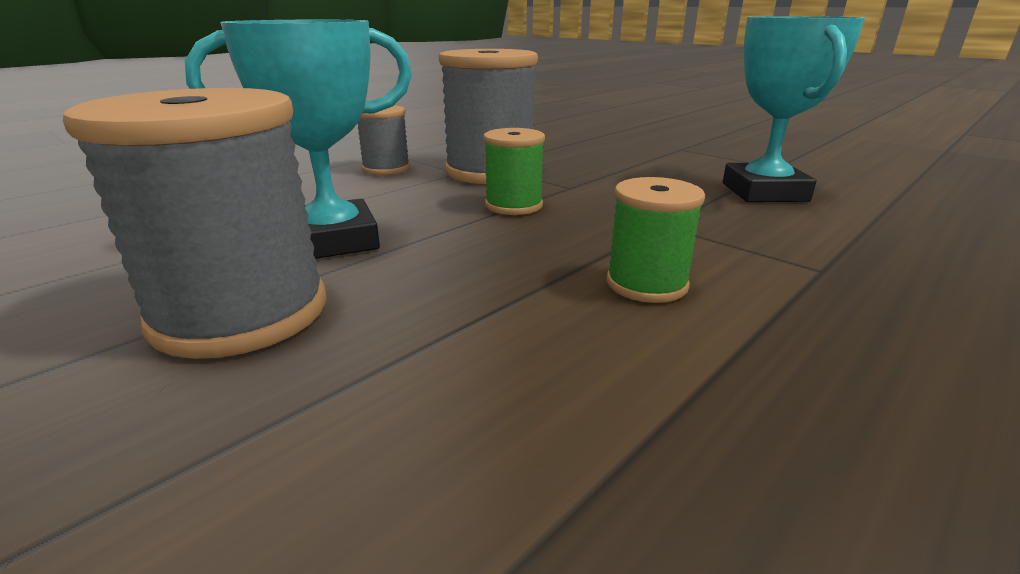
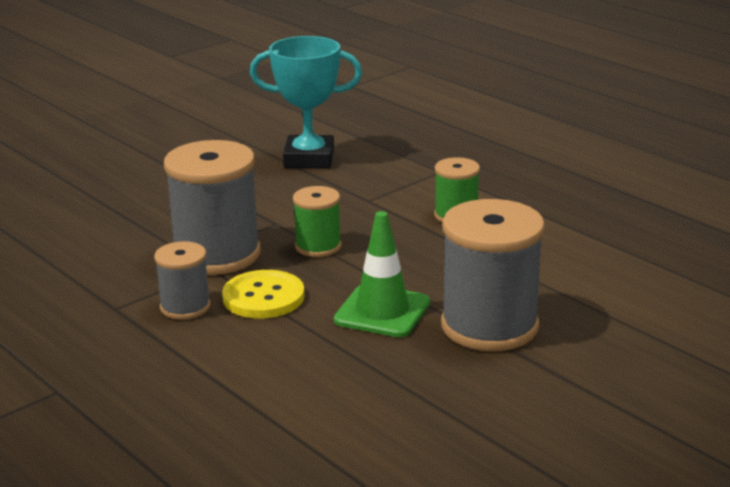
camera: 85 degrees left, 0 degrees up
turquoise trophy [185,20,412,259] -> green traffic cone [334,211,430,337]
none -> yellow button [222,270,304,319]

